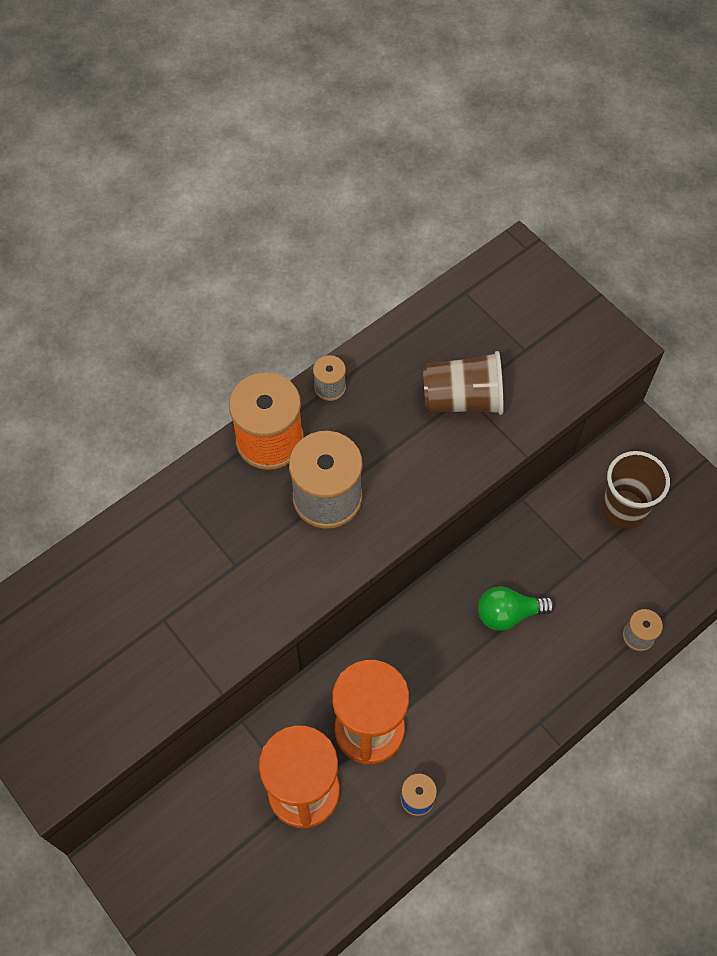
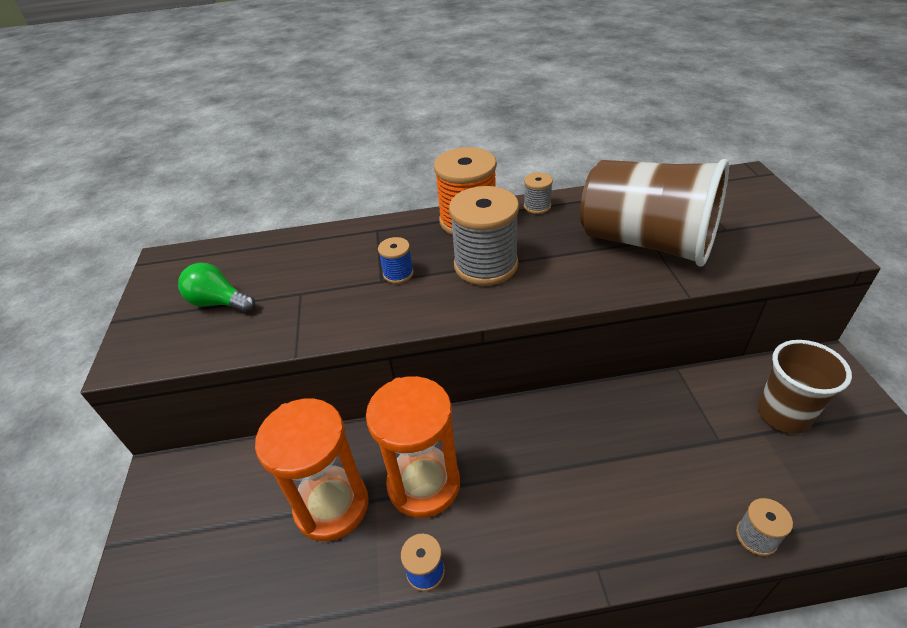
camera: 35 degrees right, 20 degrees down
brown cup [423,351,504,415] -> brown cup [580,159,729,267], size x1.64
green light bulb [478,586,555,631] -> green light bulb moved to [178,263,255,313]
none -> blue spool [378,237,414,284]

